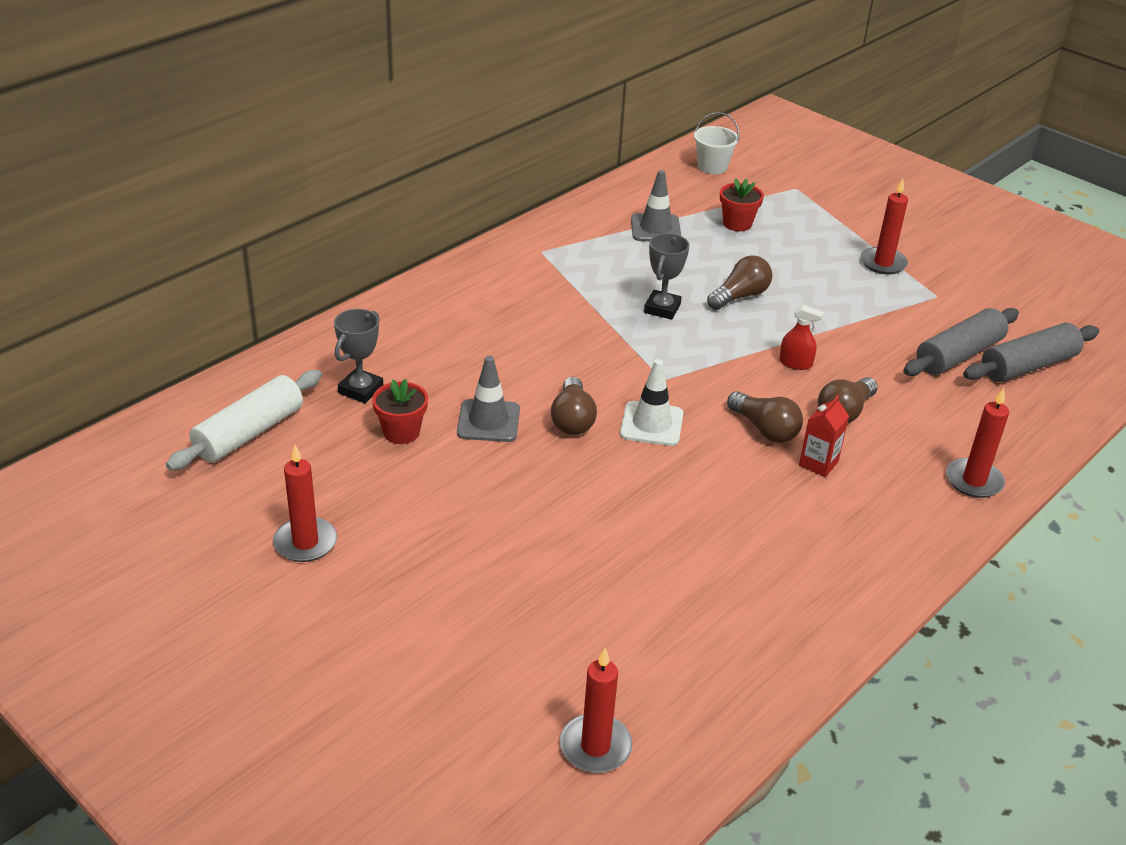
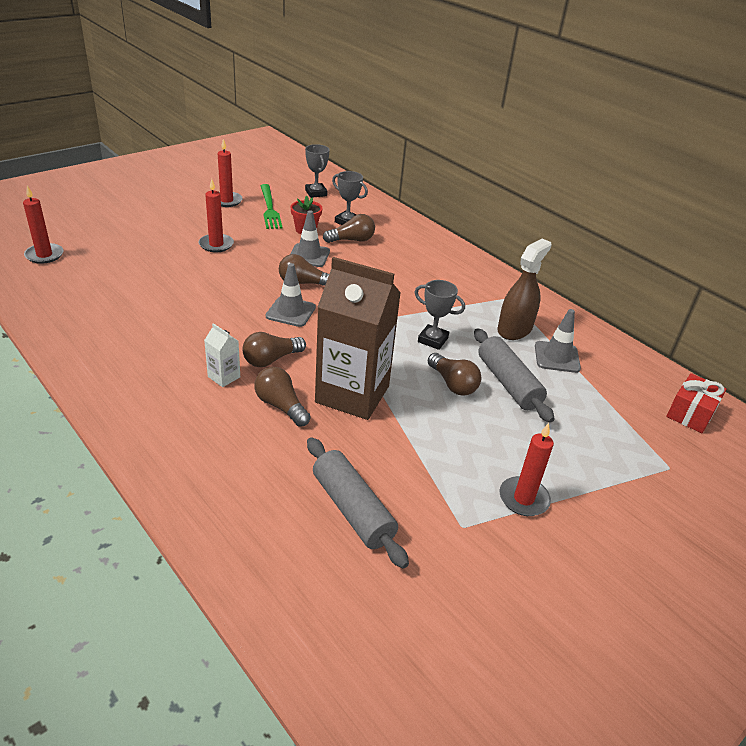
camera: 95 degrees right, 0 degrees up
white rolling pin [166,370,322,471] -> grey trophy [305,144,330,198]
white traffic cone [620,359,683,446] -> grey traffic cone [266,263,316,327]
white bucket [694,112,739,174] -> red gift [666,373,727,433]
red flower pot [720,178,764,231] -> none
red spray bottle [779,305,824,370] -> brown carton [315,257,401,420]
red carton [799,396,849,477] -> white carton [204,323,240,387]
red candle [946,388,1009,498] -> red candle moved to [199,179,234,252]
grey rolling pin [963,323,1099,382] -> grey rolling pin moved to [474,328,555,423]
none -> green fork [261,184,283,229]
none -> brown light bulb [323,214,375,243]
none -> brown spray bottle [497,239,552,340]

